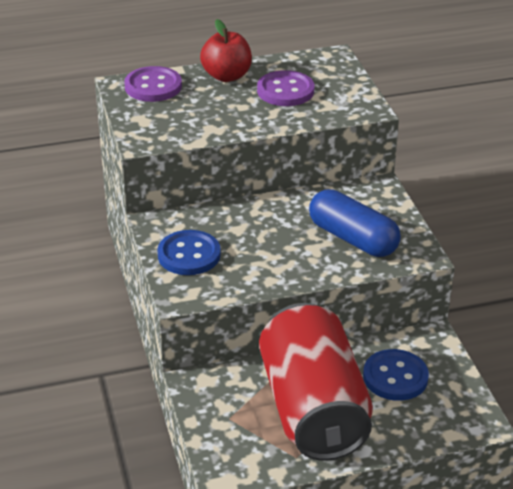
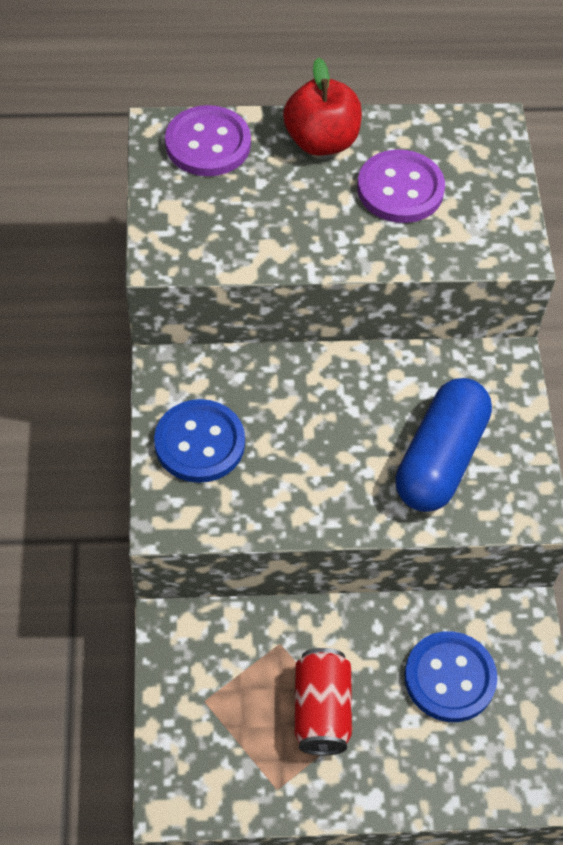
camera: 10 degrees right, 20 degrees up
red can [259,303,373,460] -> red can [295,648,352,756], size x0.46
blue capsule [309,189,401,257] -> blue capsule turned 60 degrees clockwise [395,378,492,512]

